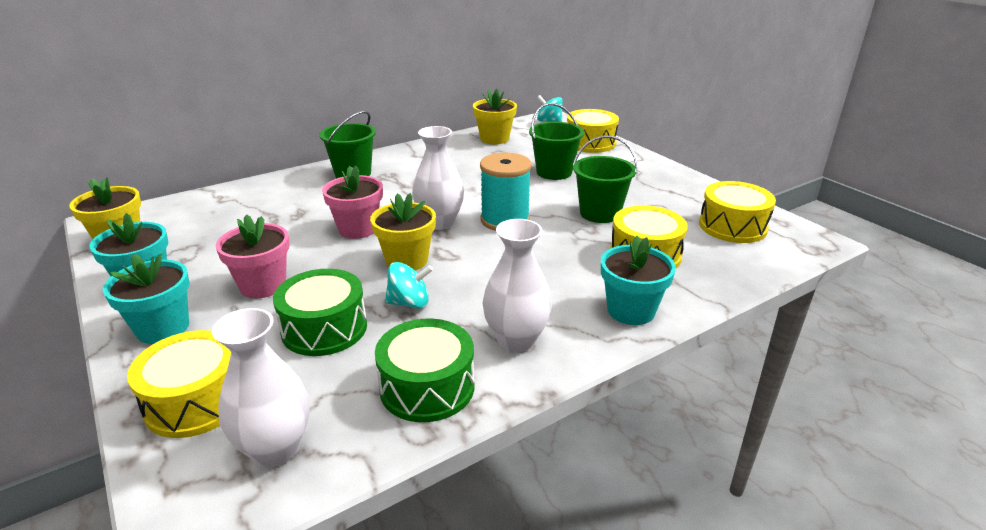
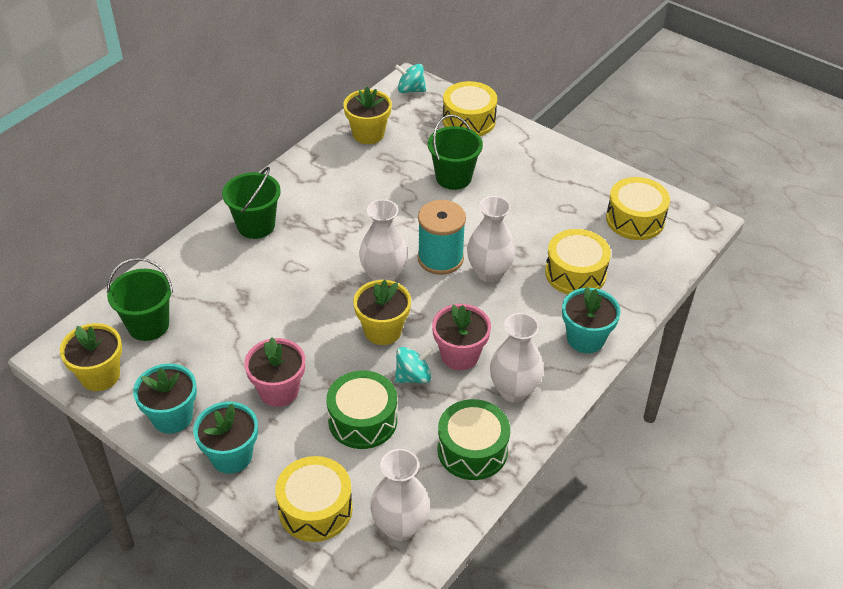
camera: 20 degrees left, 15 degrees up
pink flower pot [322,166,383,239] -> pink flower pot moved to [432,304,491,370]
green bucket [573,135,638,223] -> green bucket moved to [107,258,173,341]
none -> white vase [467,196,516,282]

